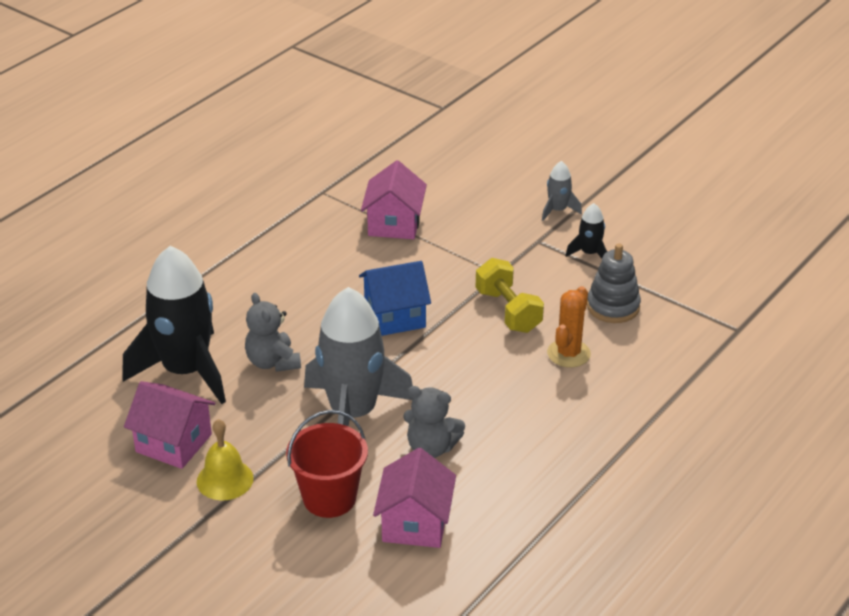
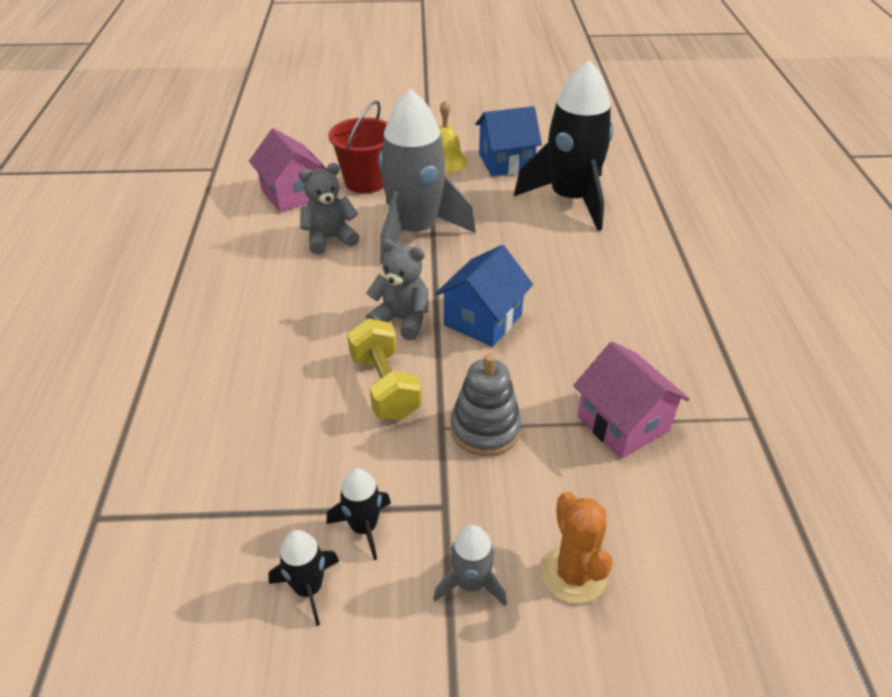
camera: 140 degrees right, 5 degrees up
pink house [124,381,215,469] -> blue house [475,106,542,176]
grey teddy bear [245,293,301,372] -> grey teddy bear moved to [366,239,428,340]
yellow dumbbell [476,258,544,333] -> yellow dumbbell turned 45 degrees clockwise [347,318,422,420]
orange cactus [547,286,591,368] -> orange cactus moved to [541,492,613,604]
grey stacking toy [587,243,641,323] -> grey stacking toy moved to [450,354,522,456]
none -> black rocket [268,530,339,626]

